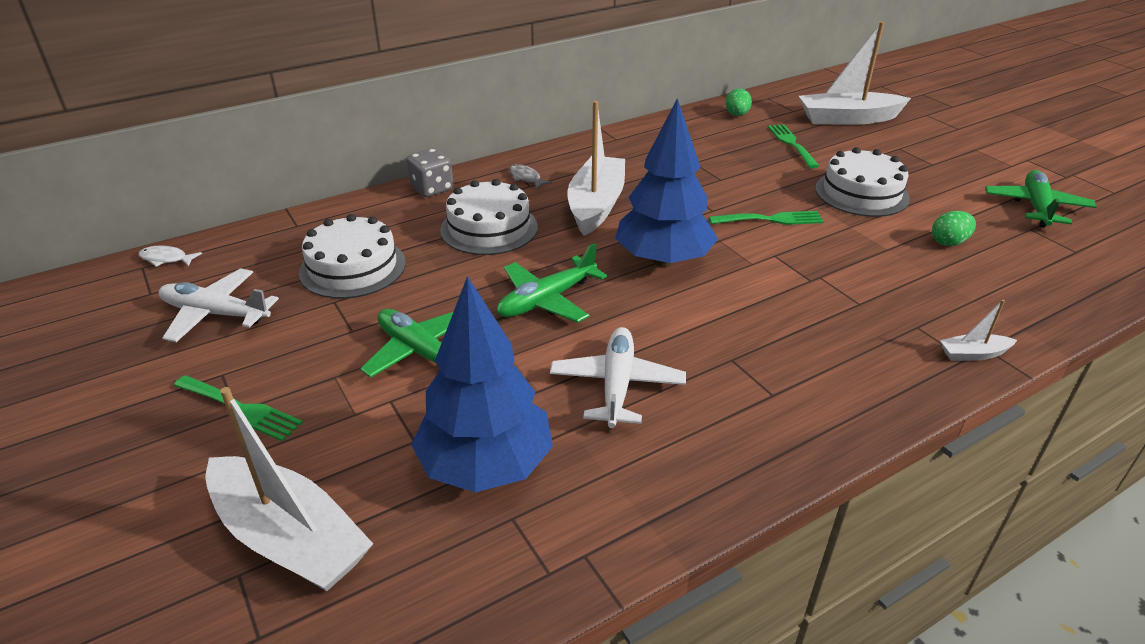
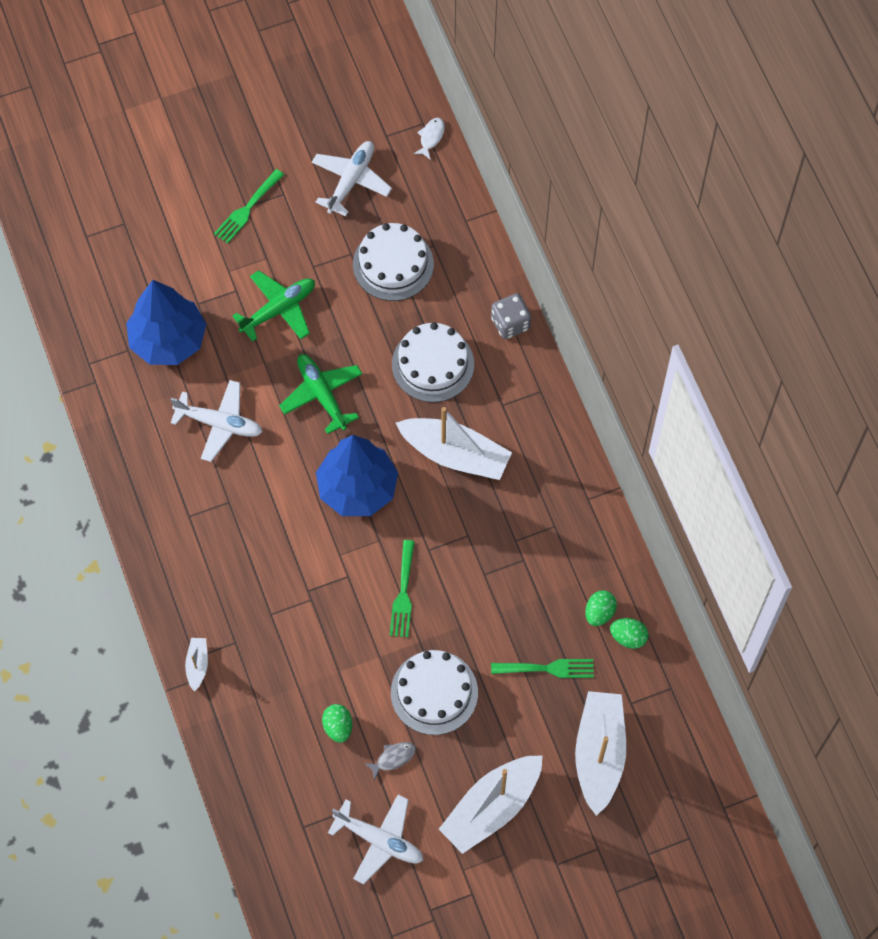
camera: 100 degrees right, 30 degrees up
white boat [205,387,373,591] -> white boat moved to [439,755,543,854]
grey fish [509,164,552,189] -> grey fish moved to [364,742,416,780]
green plane [985,170,1097,228] -> white plane [328,794,424,884]
none -> green egg [585,590,617,626]

